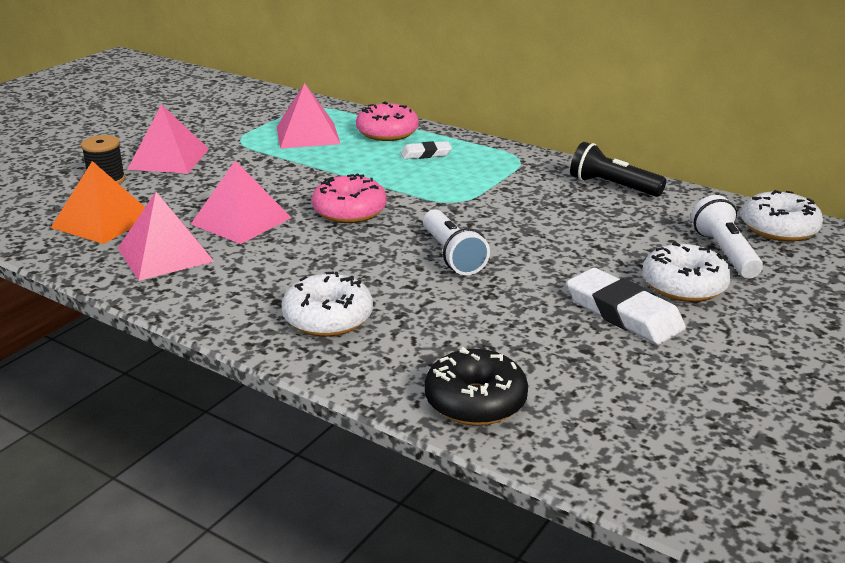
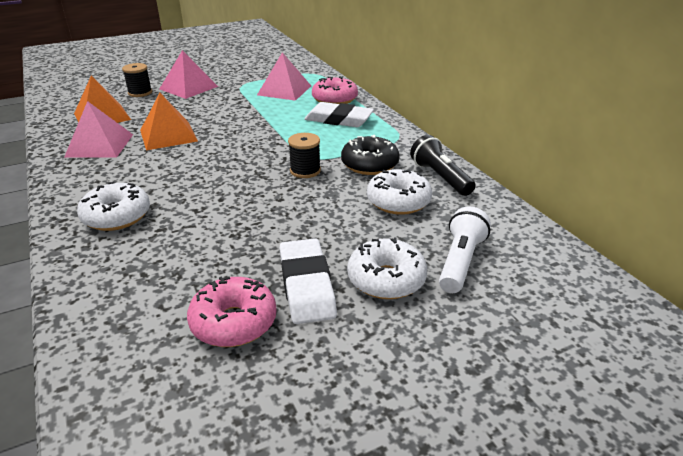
camera: 30 degrees right, 5 degrees up
pink pyramid [191,161,292,244] -> orange pyramid [140,93,198,150]
pink donut [312,174,387,223] -> pink donut moved to [187,277,277,347]
white eraser [400,141,452,159] -> white eraser [305,102,374,127], size x1.77
white flashlight [423,209,490,275] -> none
black donut [424,347,528,426] -> black donut moved to [341,135,400,175]
white donut [741,190,823,242] -> white donut moved to [367,169,432,215]
none -> black spool [288,133,321,178]

